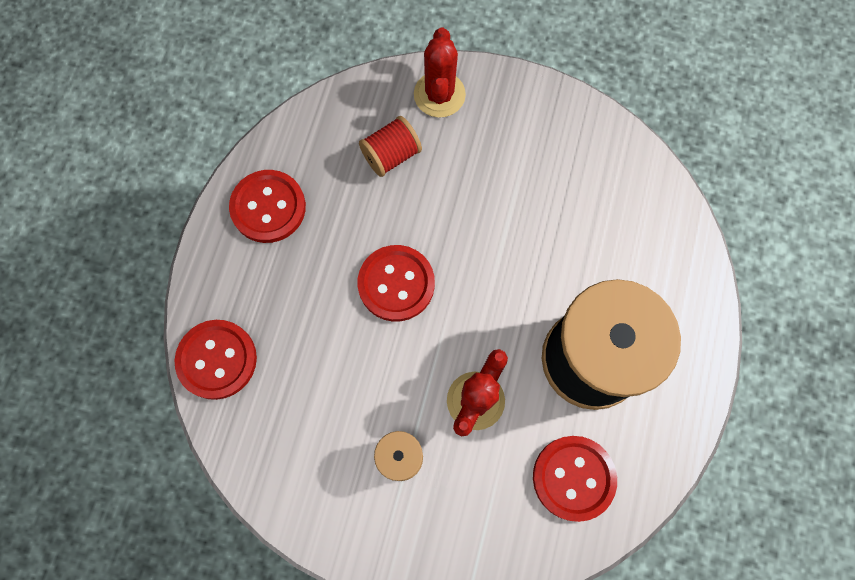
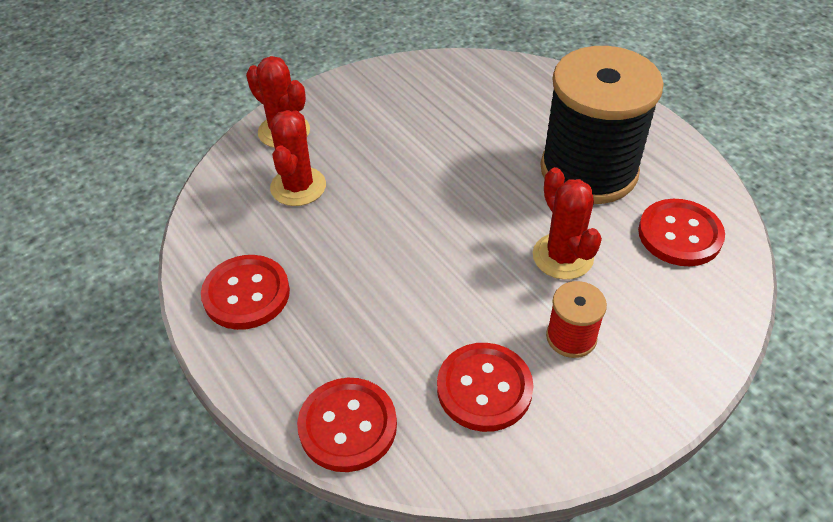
camera: 50 degrees left, 25 degrees down
red button [358,245,435,322] -> red button moved to [437,343,533,432]
red spool [359,116,422,177] -> red cactus [270,110,326,206]

